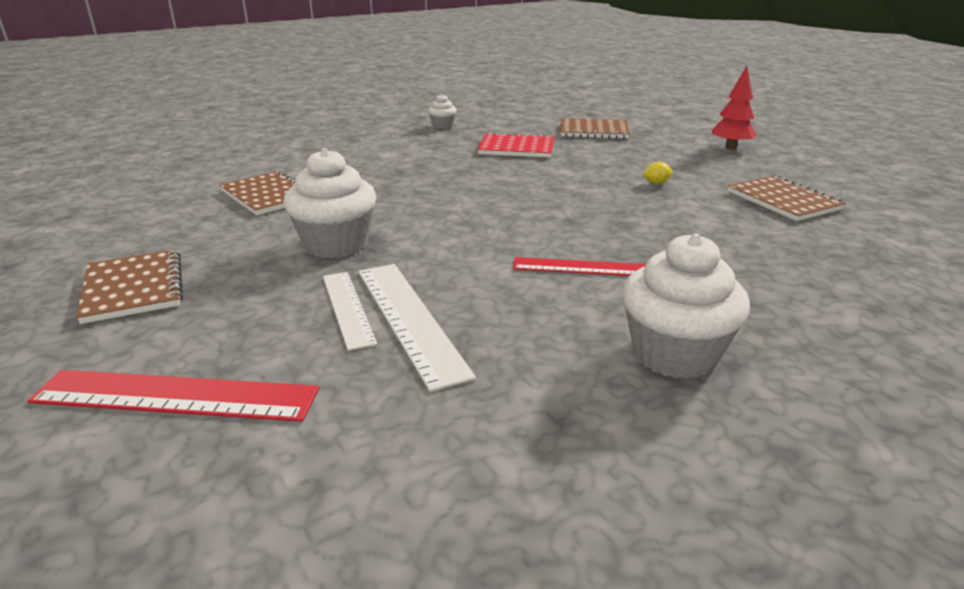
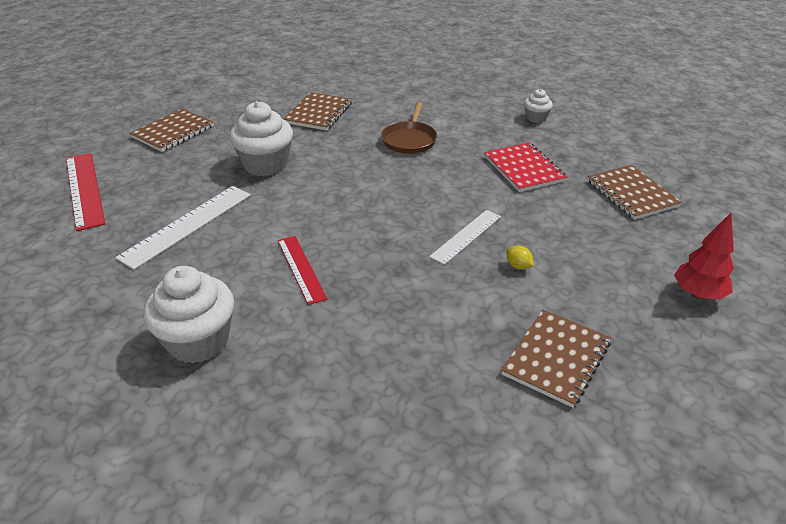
camera: 60 degrees right, 10 degrees up
white ruler [323,272,377,351] -> white ruler moved to [429,210,501,265]
none -> brown pan [381,102,437,154]

